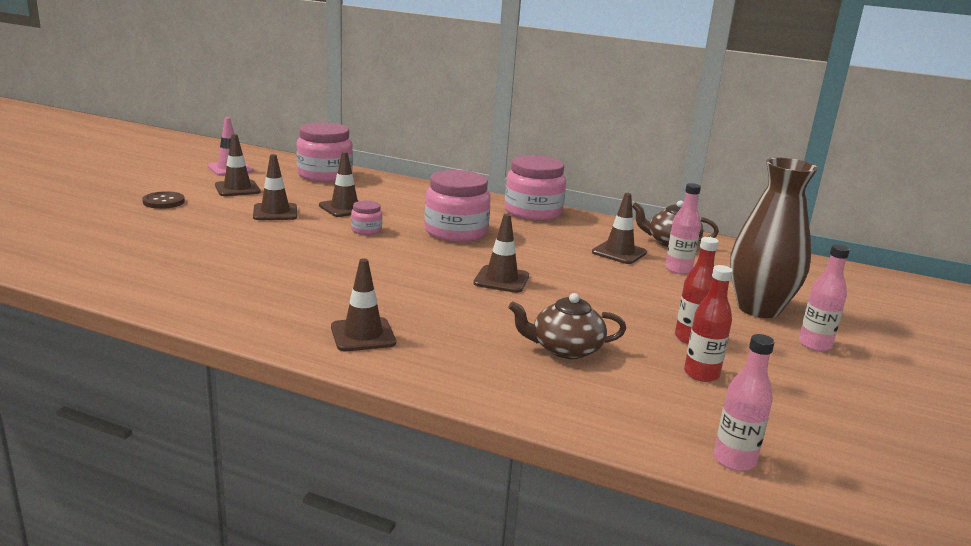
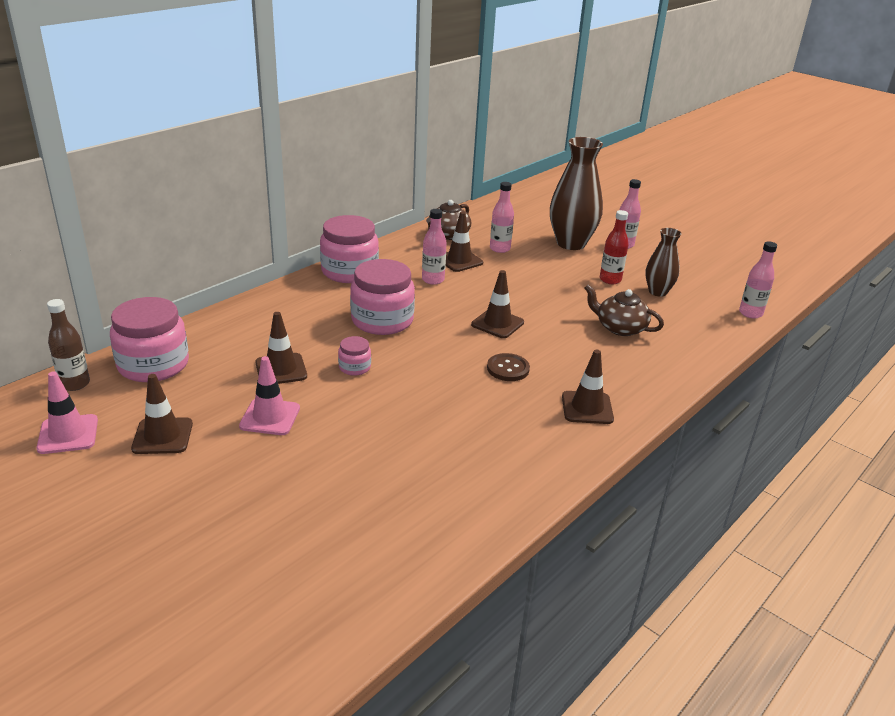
camera: 70 degrees left, 10 degrees up
brown button [142,191,185,209] -> brown button moved to [487,353,530,381]
brown traffic cone [253,154,297,220] -> pink traffic cone [239,356,300,435]
brown teapot [508,293,626,359] -> brown teapot turned 105 degrees clockwise [585,284,664,336]
red bottle [684,265,733,382] -> brown vase [645,228,682,297]
none -> brown bottle [47,299,90,391]
none -> pink bottle [422,209,447,285]

